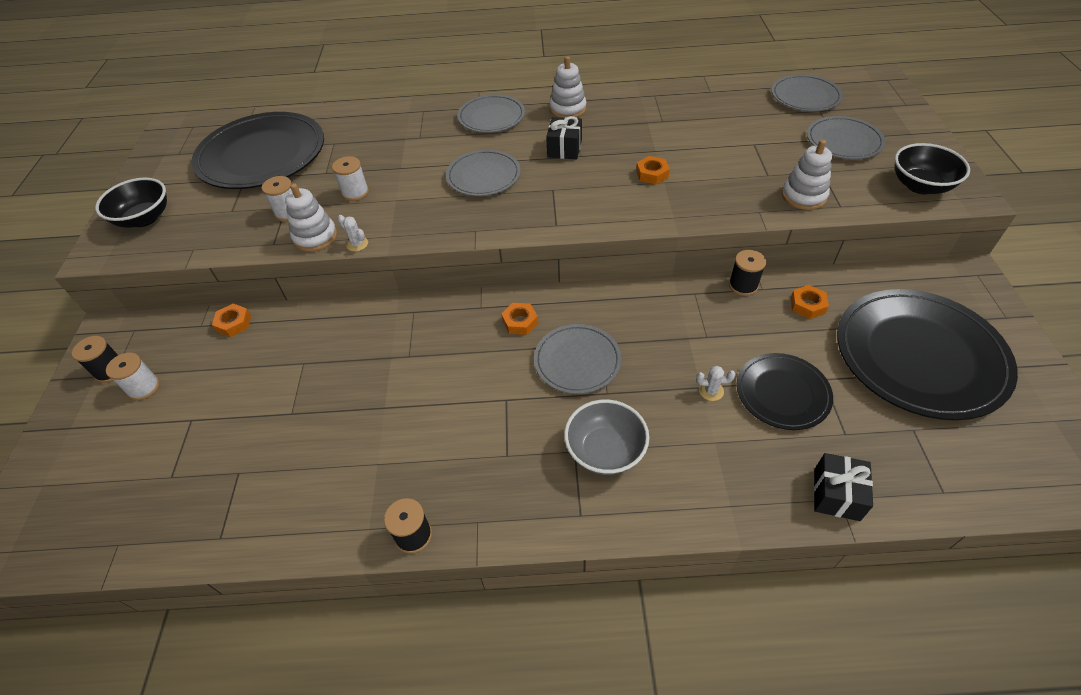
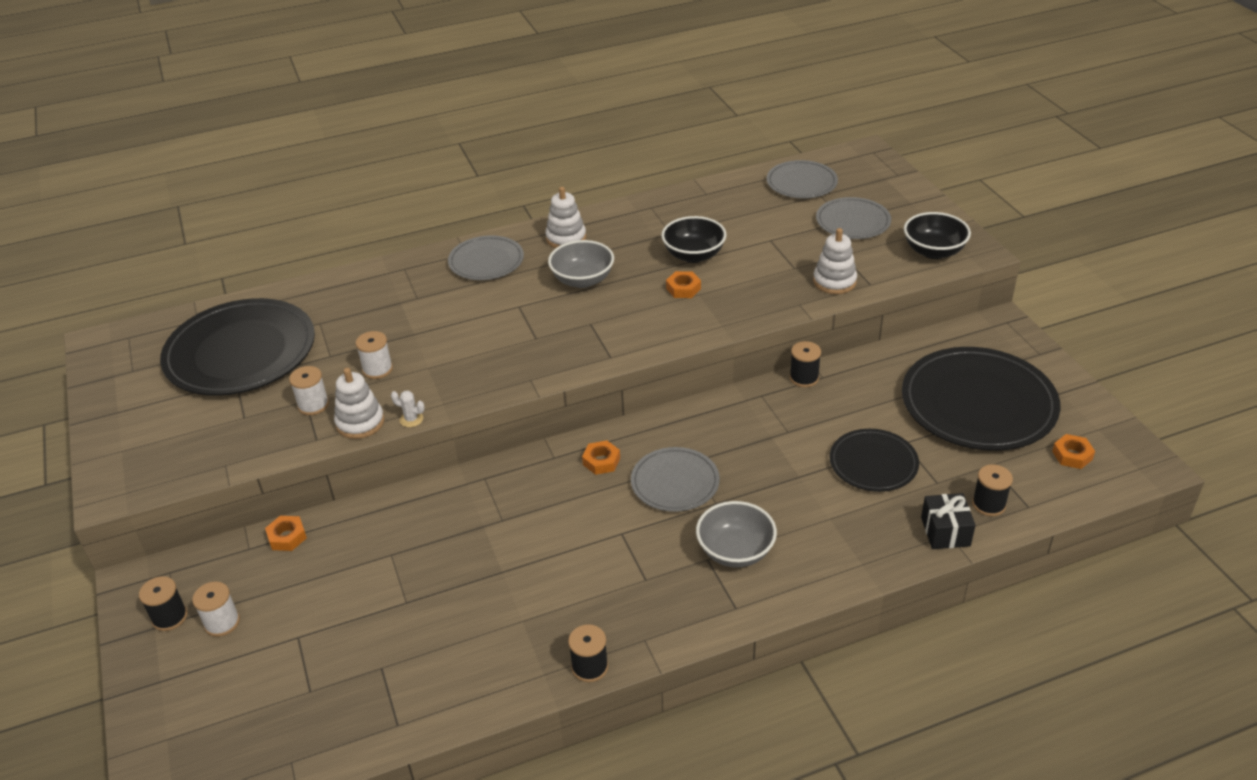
camera: 20 degrees left, 10 degrees down
black bowl [95,178,167,228] -> black bowl moved to [661,216,726,263]
grey plate [446,150,521,196] -> none
black gift [546,116,582,159] -> grey bowl [548,240,614,288]
white cactus [696,366,736,401] -> none
orange nut [791,285,829,319] -> orange nut moved to [1052,434,1095,469]
none -> black spool [972,465,1013,516]

